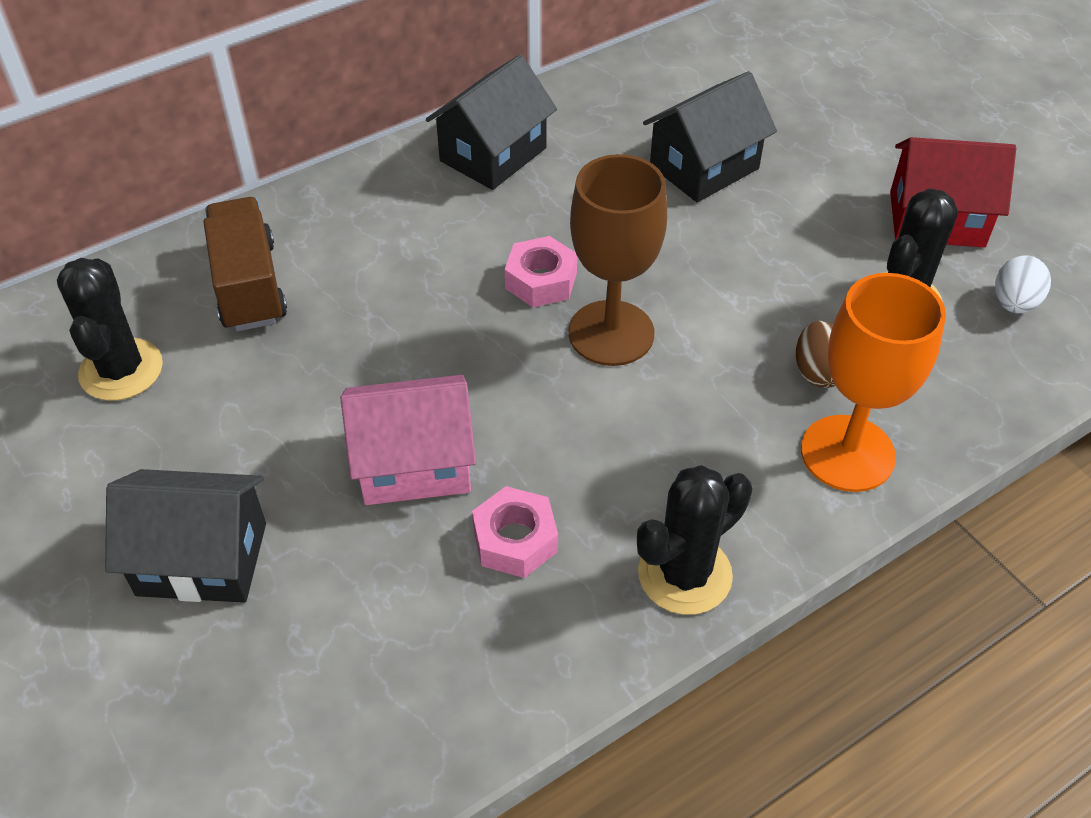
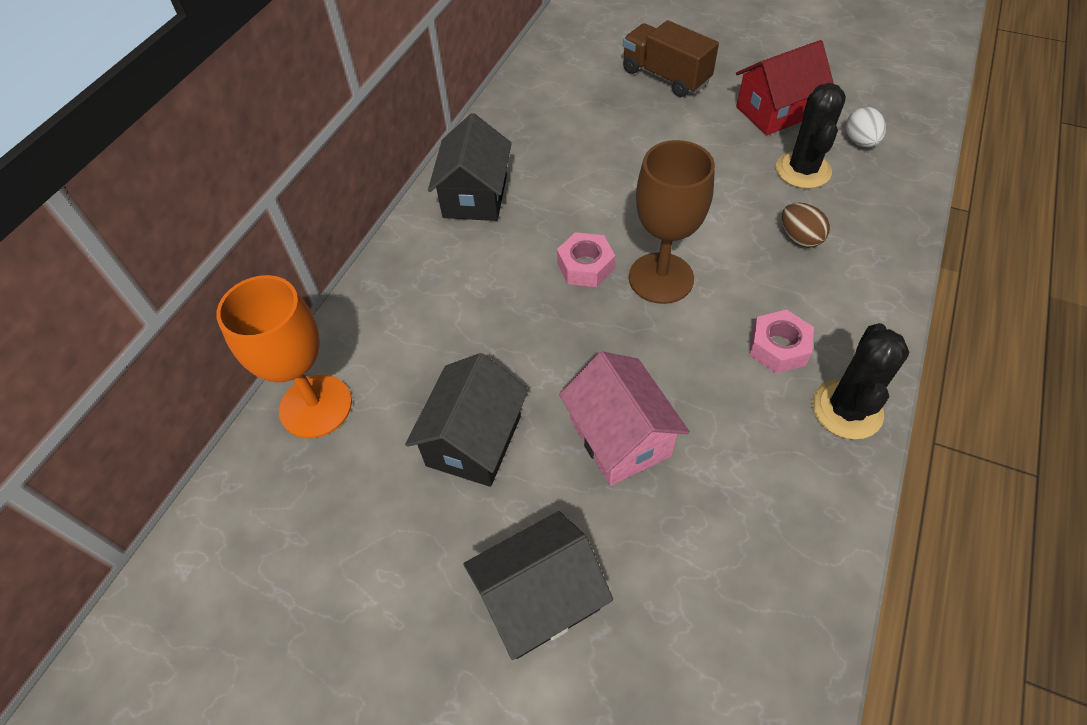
camera: 30 degrees left, 5 degrees up
black cactus [57,258,163,401] -> none
brown truck [204,197,287,331] -> brown truck moved to [623,20,719,97]
pink house [341,375,476,505] -> pink house turned 75 degrees counterclockwise [559,351,690,486]
pink nut [472,486,558,578] -> pink nut moved to [749,309,814,373]
black house [643,71,777,202] -> black house moved to [405,353,529,487]
orange goblet [801,273,946,492] -> orange goblet moved to [216,275,352,438]

